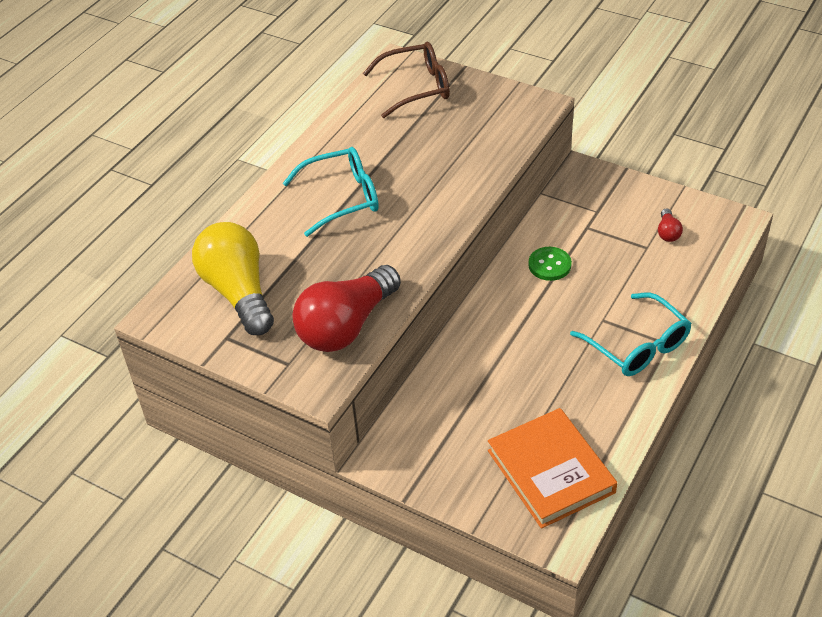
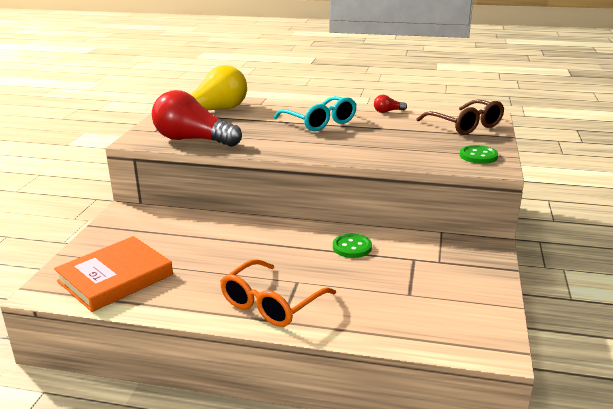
camera: 70 degrees right, 20 degrees down
turquoise glasses [570,293,691,376] -> orange glasses [220,259,336,327]
red light bulb [658,208,683,242] -> red light bulb moved to [374,95,407,113]
none -> green button [460,145,498,164]

